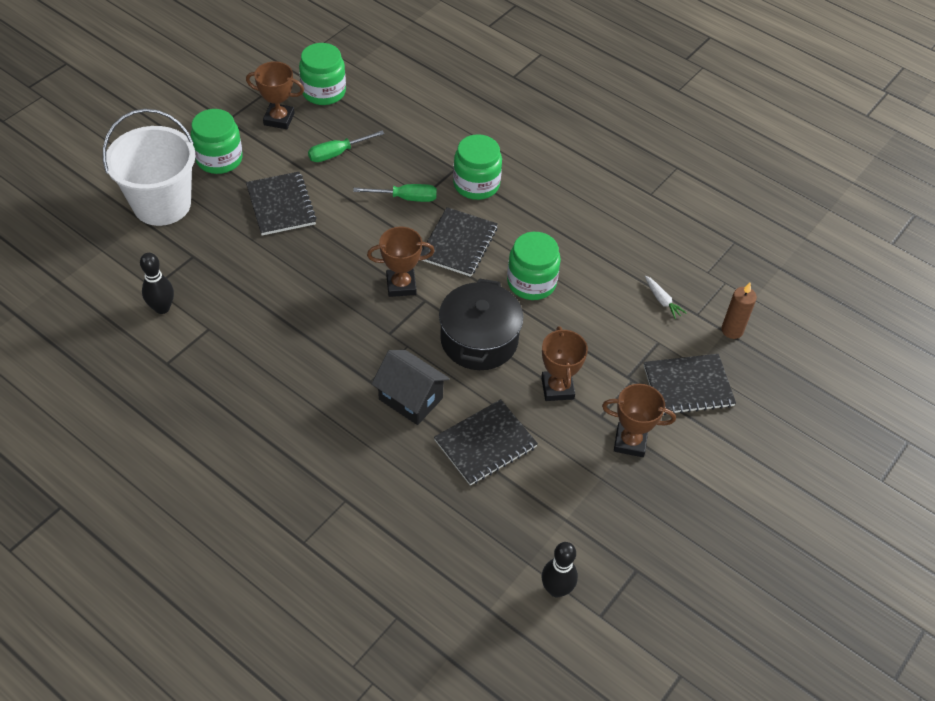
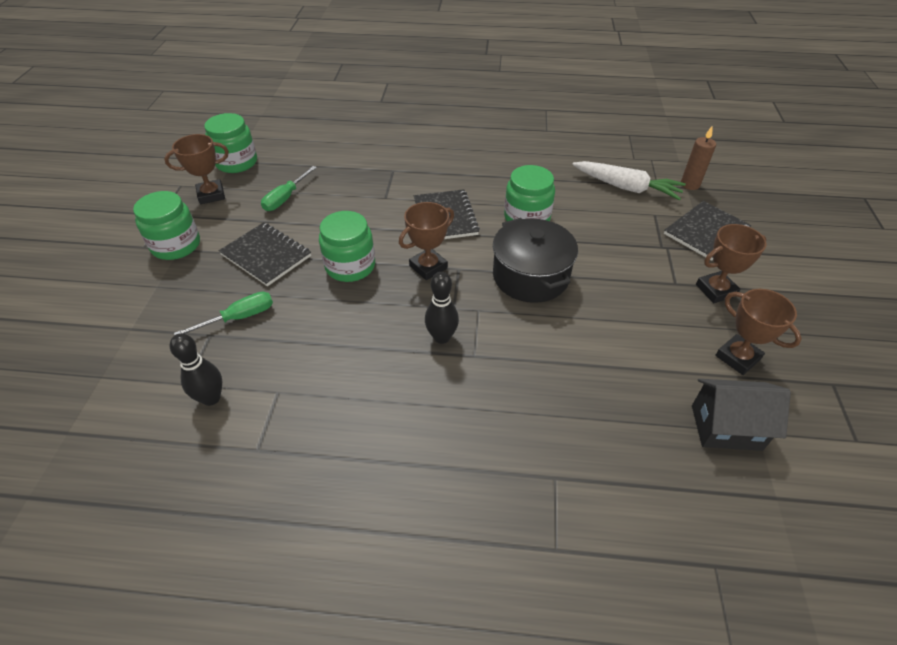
camera: 30 degrees left, 5 degrees down
white bucket [103,109,196,226] -> none
green screwdriver [353,184,437,202] -> green screwdriver moved to [174,292,273,335]
black house [372,350,450,425] -> black house moved to [692,379,791,451]
black notebook [434,399,538,486] -> none
green jar [453,134,502,200] -> green jar moved to [319,211,375,282]
brown trophy [541,326,588,401] -> brown trophy moved to [715,289,802,375]
black bowling pin [542,542,578,598] -> black bowling pin moved to [425,272,459,344]
white carrot [645,275,687,319] -> white carrot [572,161,686,200], size x2.14

